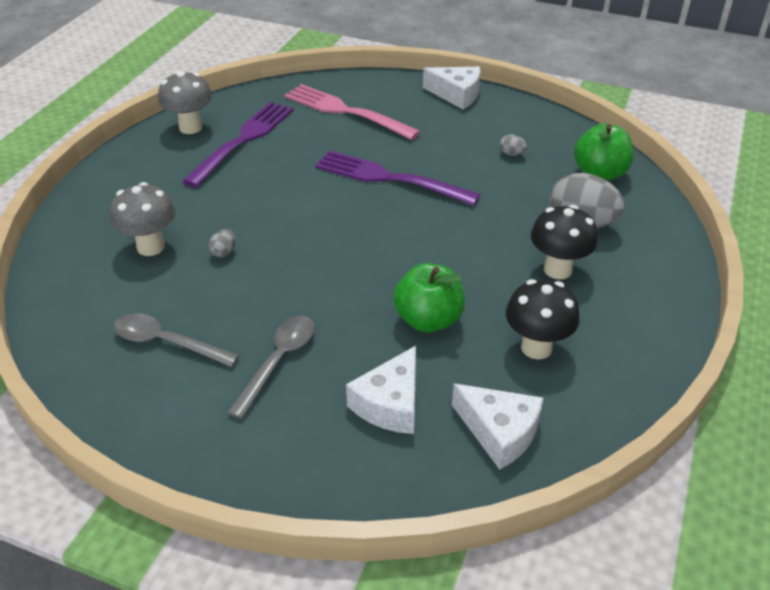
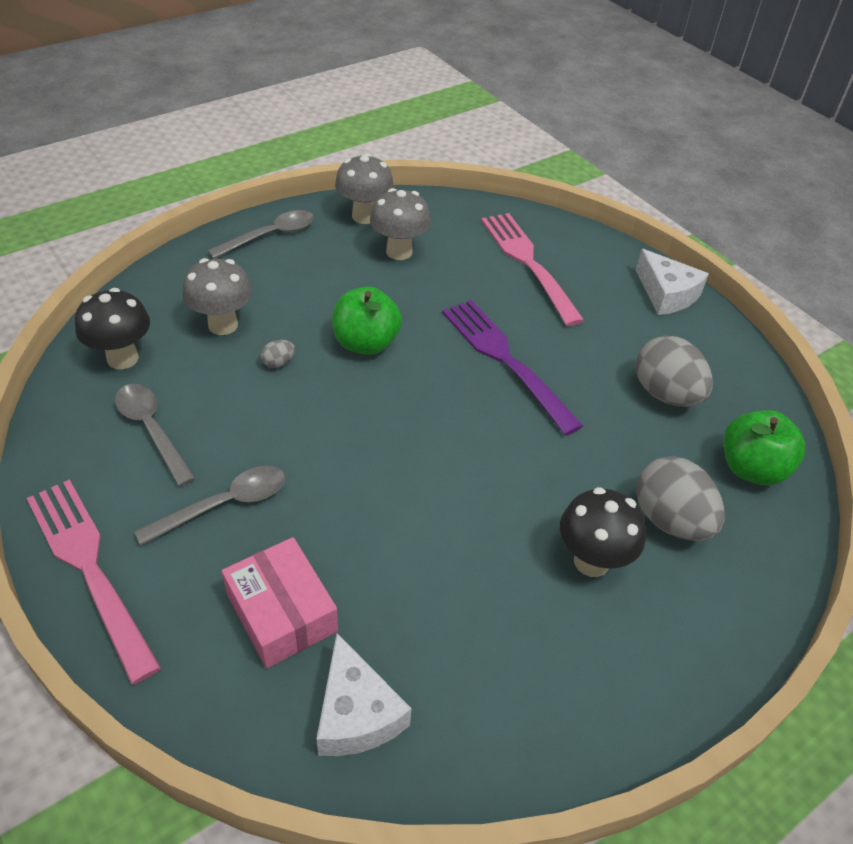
camera: 30 degrees right, 5 degrees up
purple fork [183,102,293,187] -> grey mushroom [370,188,431,260]
white cheese [346,346,416,434] -> pink box [221,537,338,668]
green apple [393,263,465,333] -> green apple moved to [332,287,402,355]
grey egg [499,134,527,156] -> grey egg [636,335,713,407], size x2.36
black mushroom [506,279,580,359] -> black mushroom moved to [75,288,150,369]
none -> pink fork [26,479,161,685]
none -> grey spoon [208,210,314,259]

